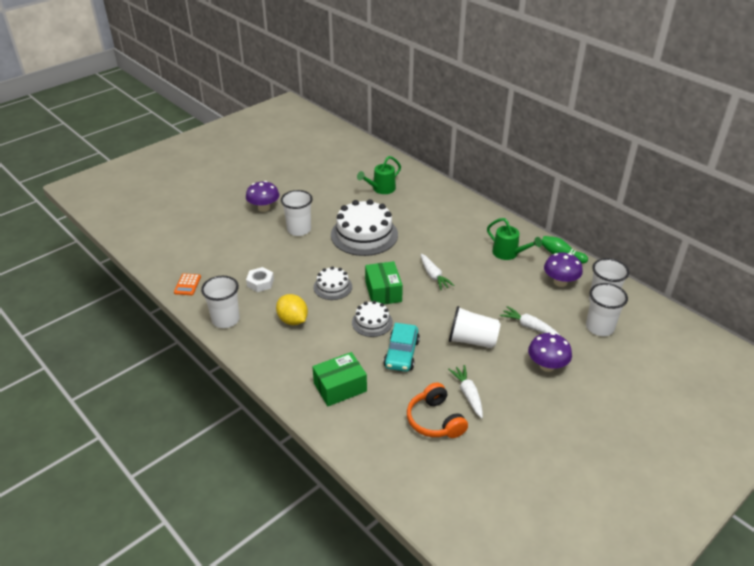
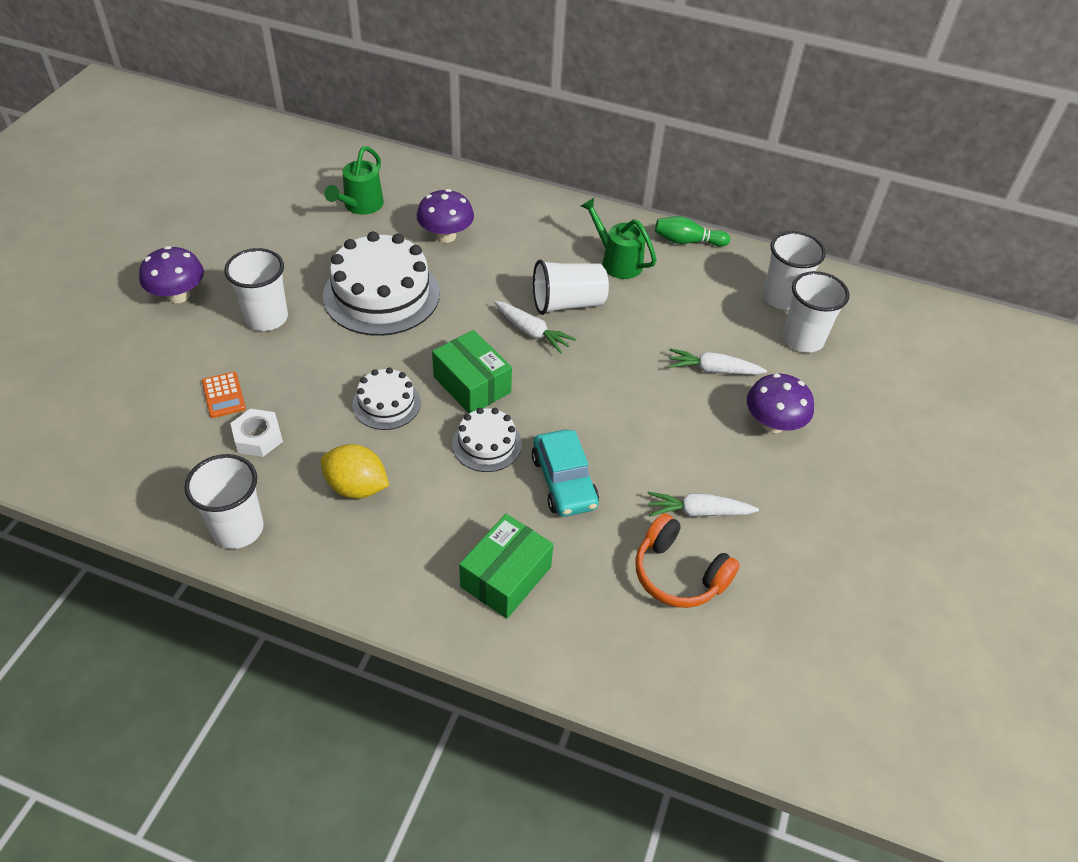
camera: 30 degrees left, 10 degrees up
orange calculator [174,273,201,295] -> orange calculator moved to [202,372,246,418]
white carrot [448,365,483,418] -> white carrot turned 45 degrees counterclockwise [647,492,759,517]
white cup [449,306,501,348] -> white cup moved to [533,260,609,315]
green watering can [487,218,542,260] -> green watering can turned 150 degrees counterclockwise [581,198,657,279]
purple mushroom [544,252,583,287] -> purple mushroom moved to [417,189,474,243]

